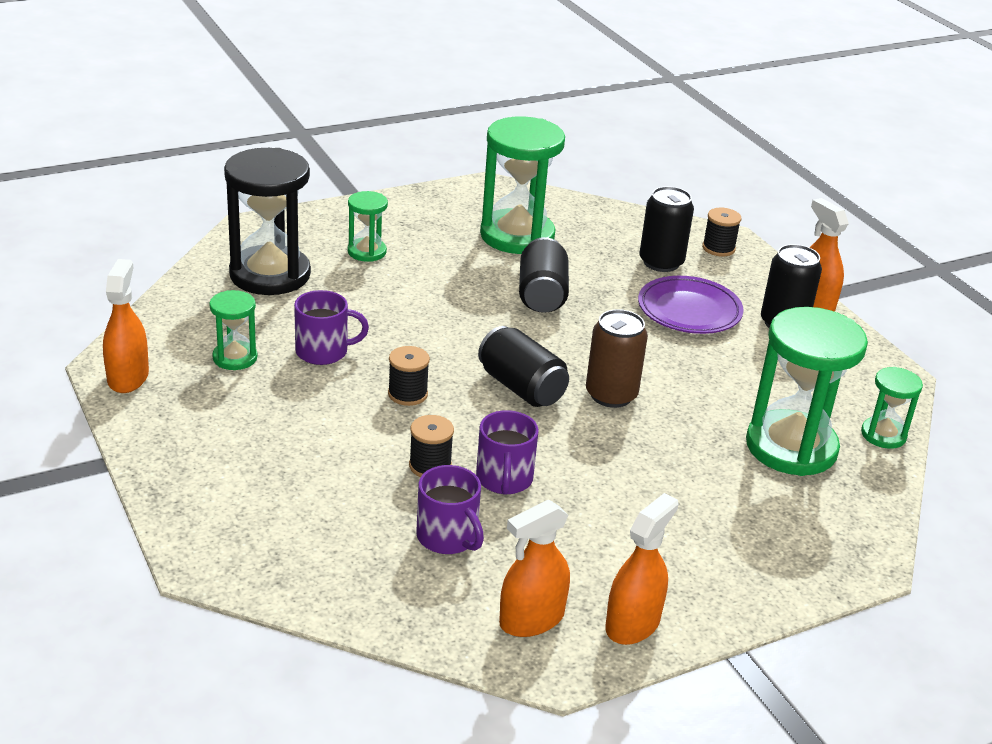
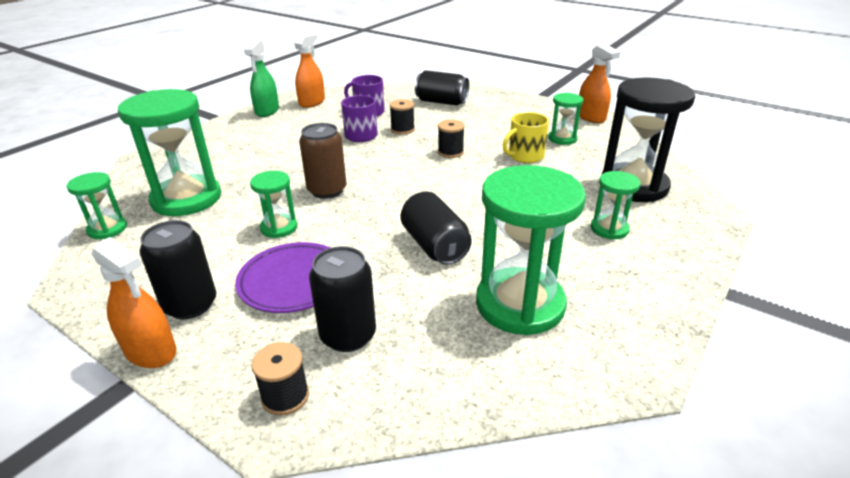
camera: 155 degrees right, 0 degrees up
purple mug [294,290,369,365] -> yellow mug [503,112,549,163]
black can [478,326,569,407] -> black can moved to [415,70,469,106]
orange spray bottle [606,493,679,645] -> green spray bottle [244,40,279,117]
none -> green hourglass [250,171,298,238]

